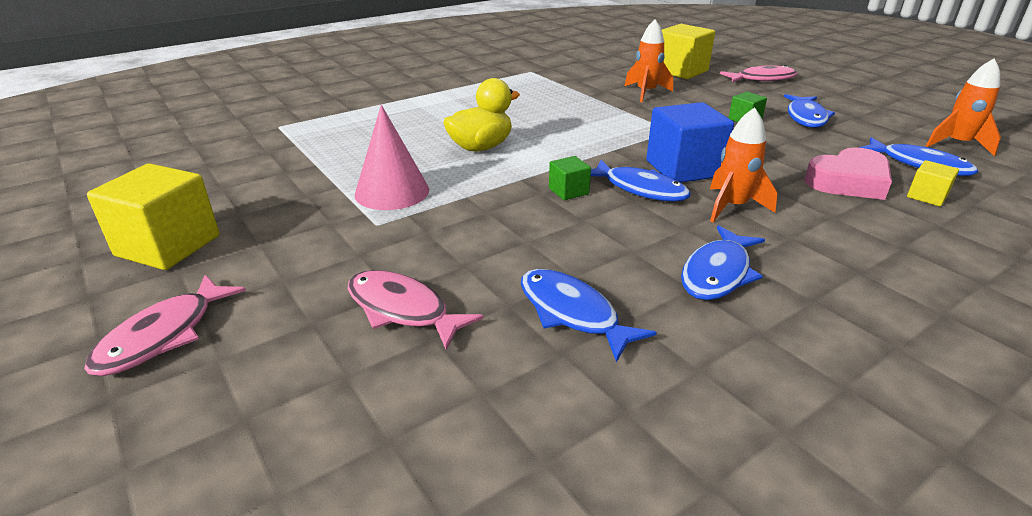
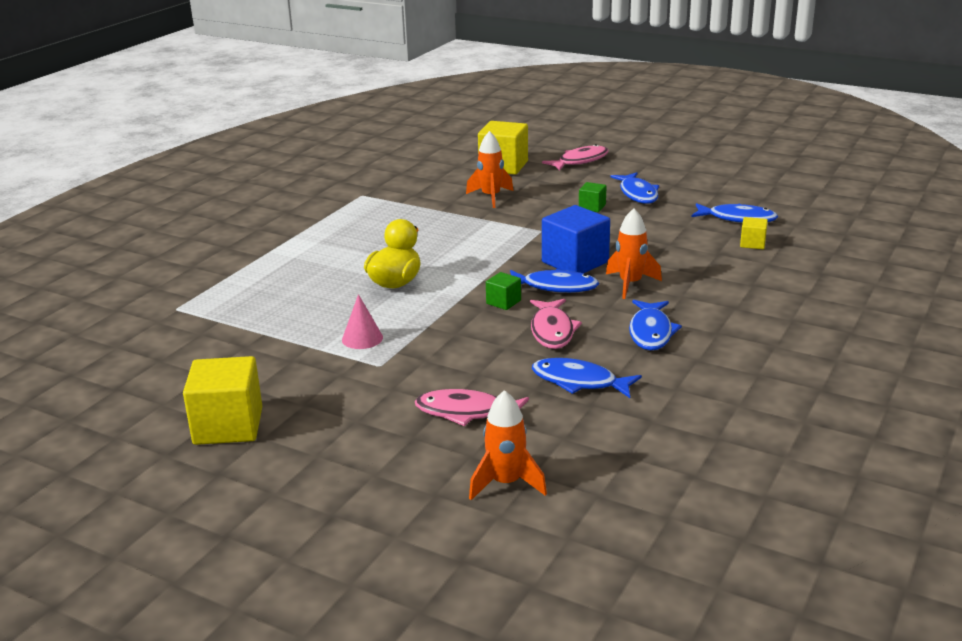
camera: 25 degrees left, 5 degrees down
pink fish [84,275,246,376] -> pink fish moved to [530,299,582,349]
pink cone [355,105,429,210] -> pink cone [342,294,383,349], size x0.62
pink heart [804,147,892,200] -> none
orange rocket [926,59,1001,156] -> orange rocket moved to [469,390,547,500]

